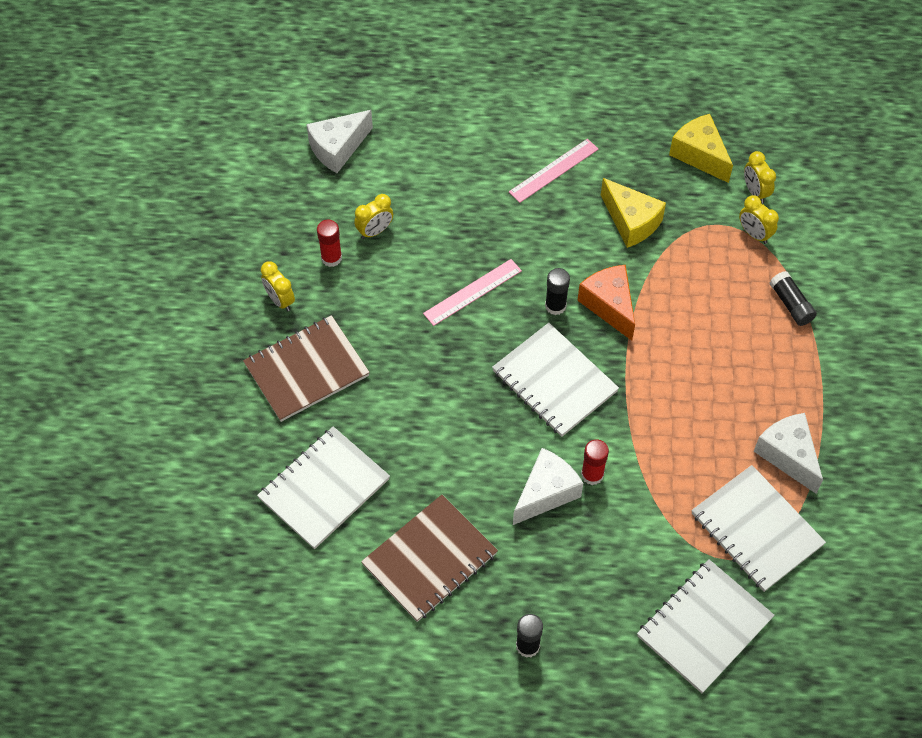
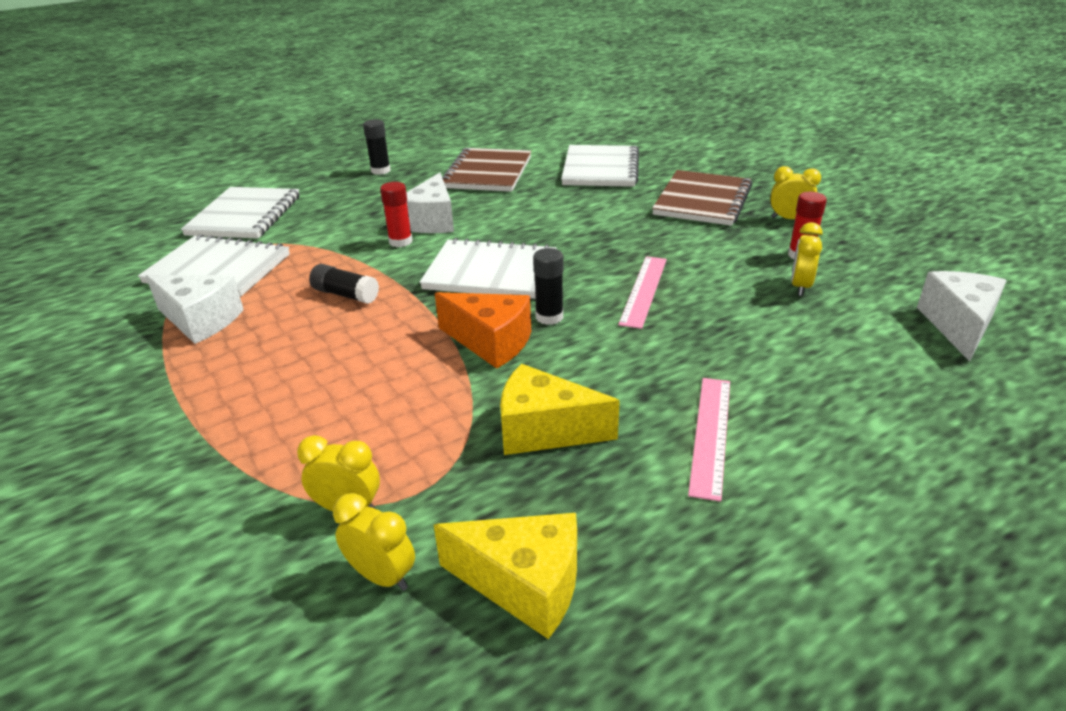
camera: 145 degrees right, 25 degrees down
black glue stick [770,271,817,326] -> black glue stick moved to [309,264,379,304]

